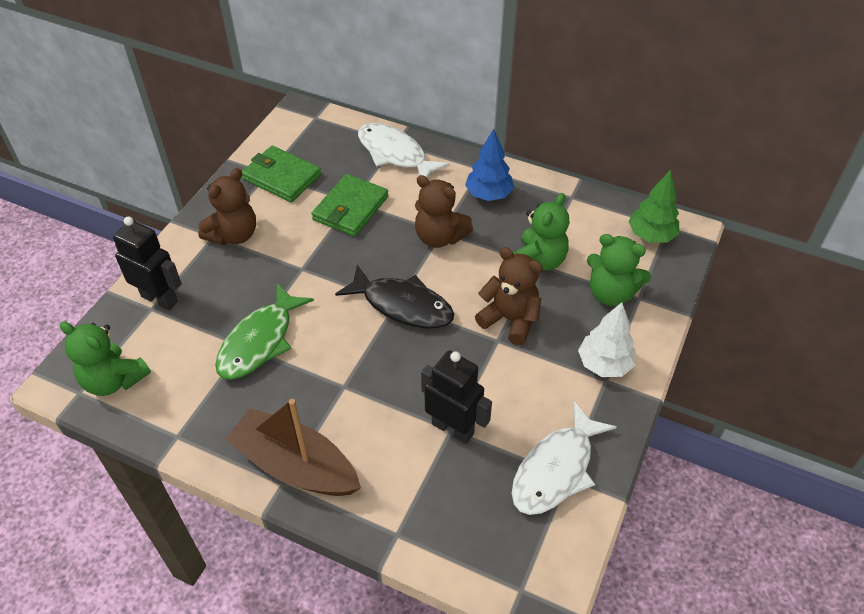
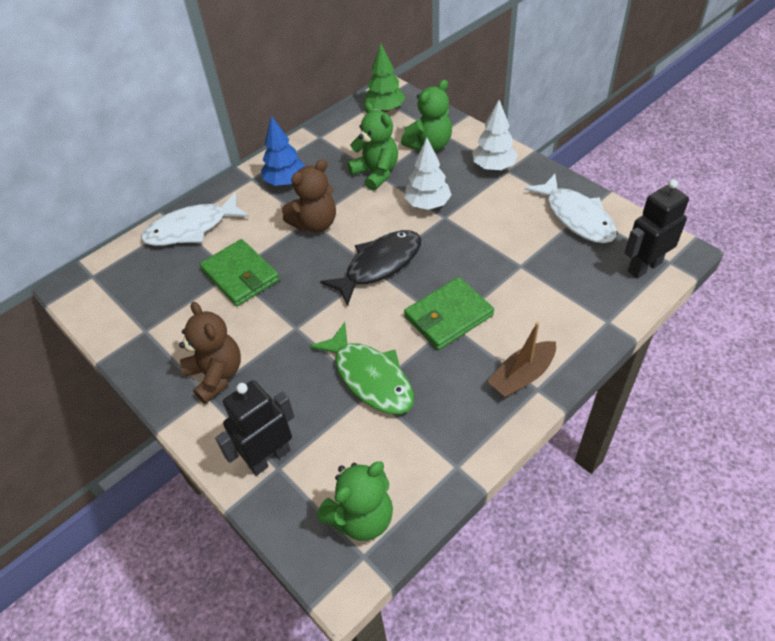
camera: 65 degrees left, 0 degrees up
brown boat [225,399,361,496] -> brown boat [487,322,556,398], size x0.63
green wallet [242,146,321,202] -> green wallet moved to [404,277,494,350]
black robot [421,350,492,444] -> black robot moved to [624,179,689,279]
brown teddy bear [475,247,543,345] -> white tree [404,138,451,210]

